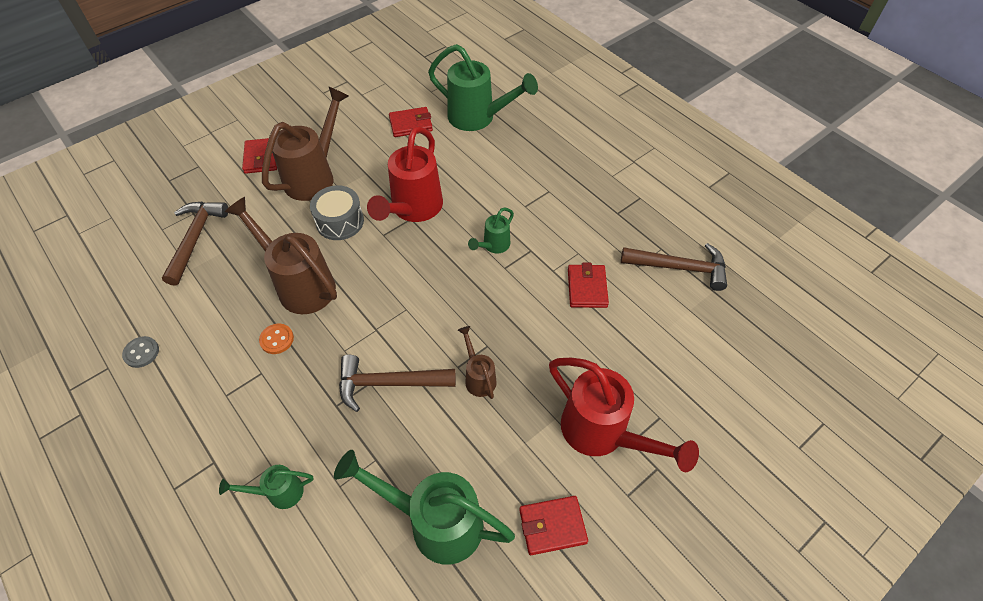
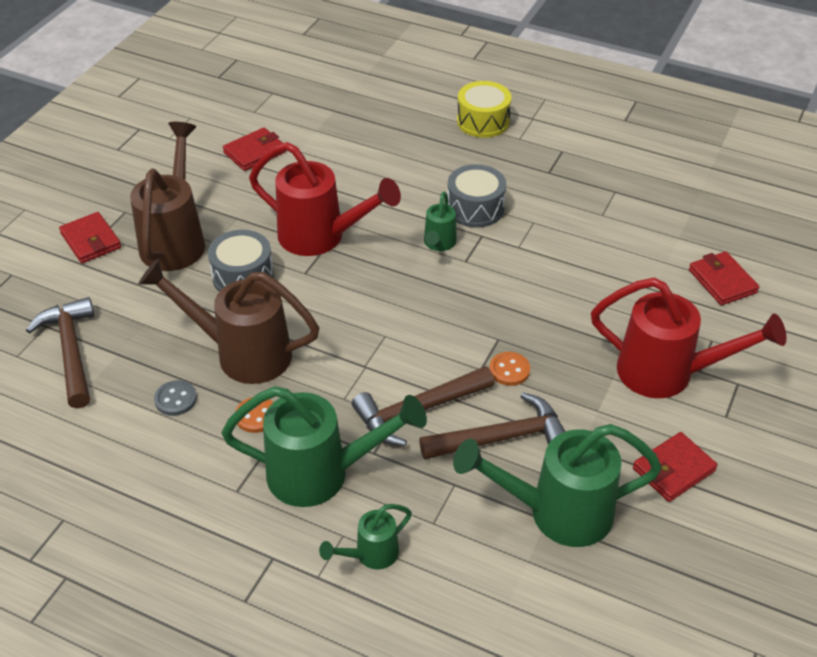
camera: 25 degrees left, 10 degrees down
grey button [122,336,159,368] -> grey button moved to [154,380,197,416]
red watering can [367,126,443,222] -> red watering can turned 60 degrees counterclockwise [249,142,401,256]
green watering can [428,44,538,131] -> green watering can moved to [221,386,427,507]
brown watering can [458,326,497,399] -> orange button [489,352,530,386]
red wallet [568,263,609,308] -> red wallet moved to [689,252,759,305]
brown hammer [621,243,727,291] -> brown hammer moved to [419,393,566,460]
none -> grey drum [447,164,506,228]
none -> yellow drum [457,81,512,138]

